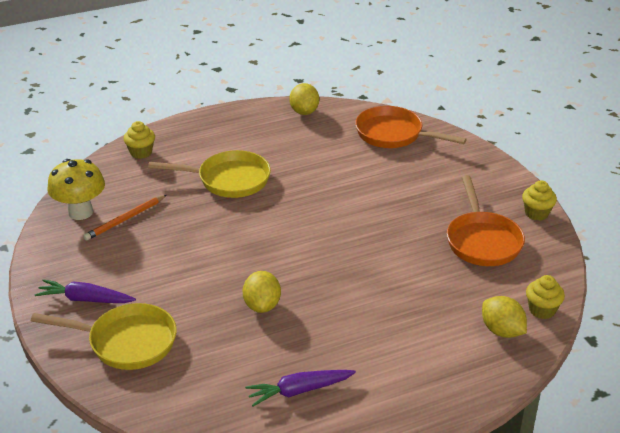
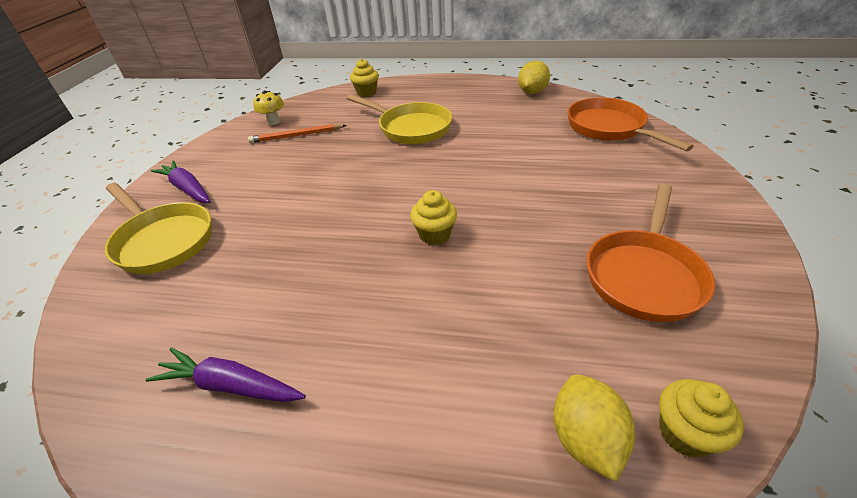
camera: 35 degrees right, 5 degrees up
yellow mushroom [48,159,105,220] -> yellow mushroom [253,90,284,125], size x0.57
yellow lemon [243,271,281,313] -> none
yellow cupcake [522,180,557,221] -> yellow cupcake moved to [410,190,457,245]

